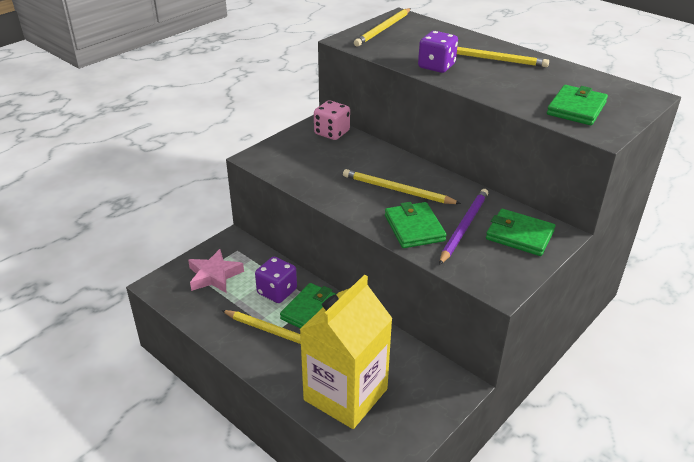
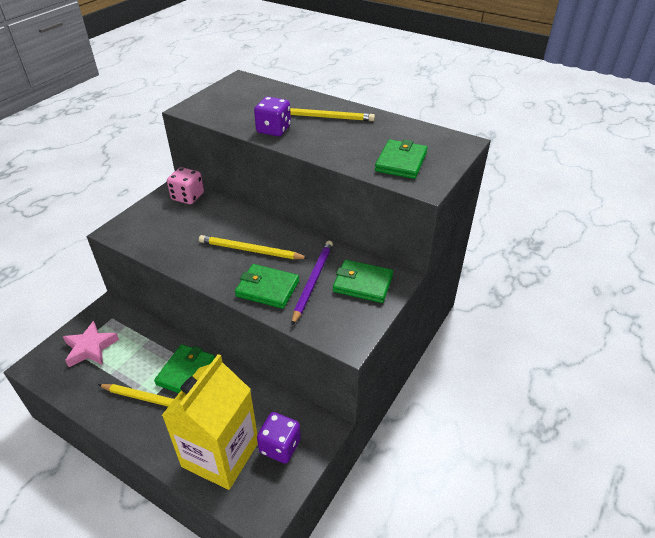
camera: 10 degrees left, 5 degrees up
purple dice [255,257,297,303] -> purple dice moved to [257,412,301,464]
yellow pencil [354,8,411,47] -> none
green wallet [385,202,447,248] -> green wallet turned 45 degrees counterclockwise [235,264,299,309]

